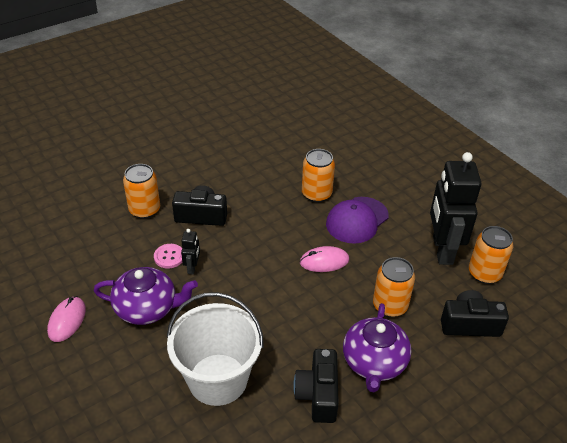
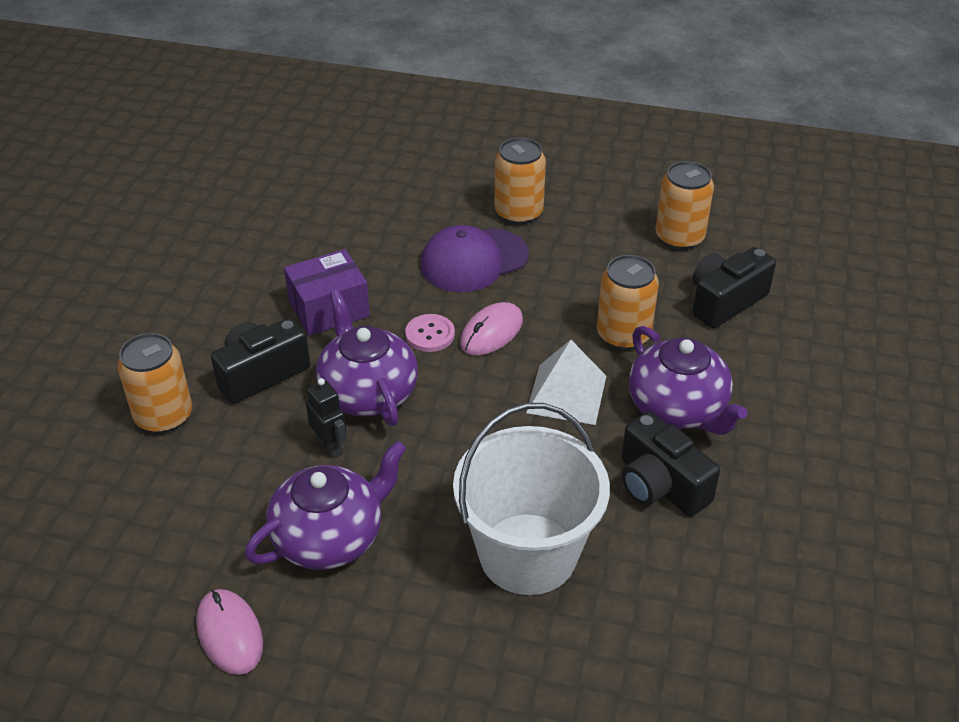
camera: 40 degrees left, 0 degrees up
pink button [154,244,182,269] -> pink button moved to [405,314,455,352]
orange can [302,149,335,202] -> orange can moved to [495,137,546,225]
purple cap [326,197,389,244] -> purple cap turned 60 degrees clockwise [420,225,529,292]
black robot [430,152,481,265] -> none
none -> purple box [284,249,370,336]
none -> purple teapot [316,290,418,426]
none -> white pyramid [526,340,606,425]

